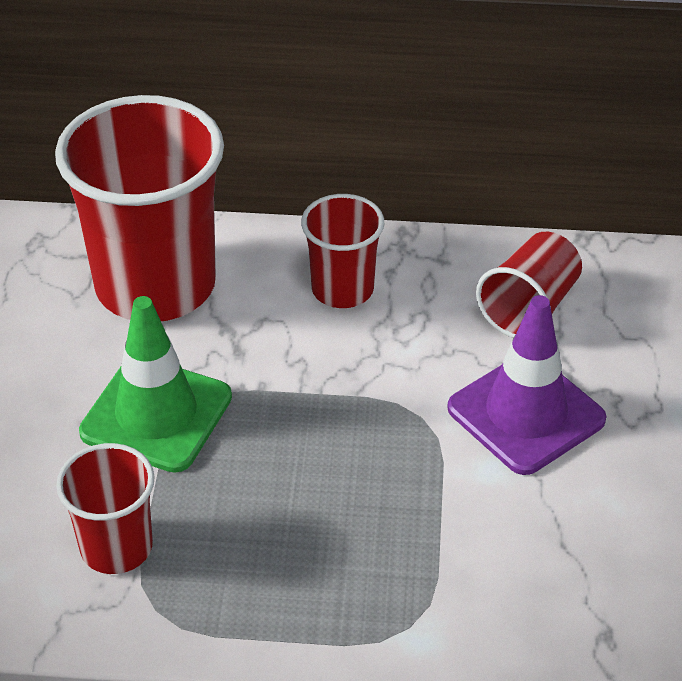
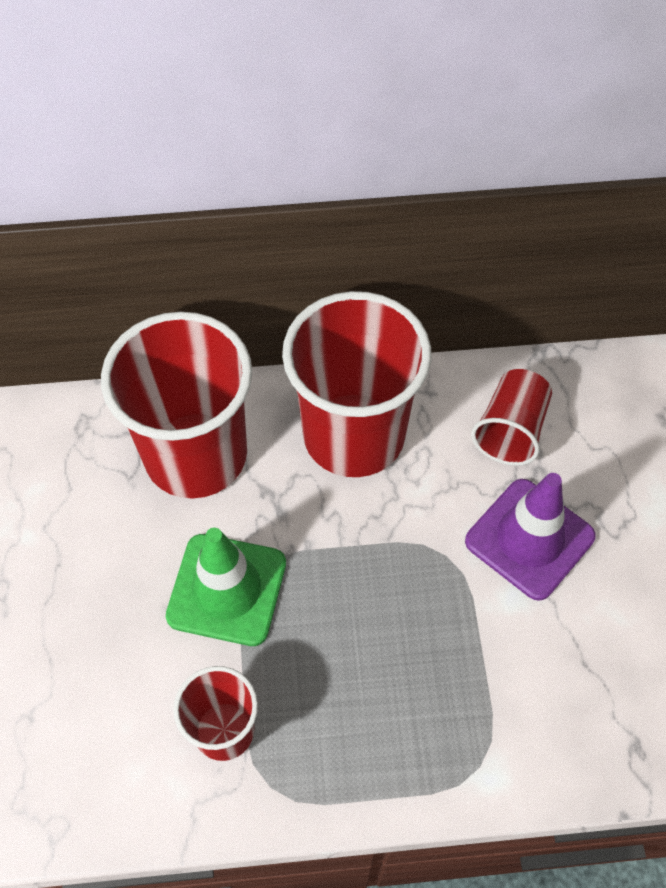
camera: 10 degrees left, 15 degrees up
red cup [301,194,384,308] -> red cup [282,291,431,477], size x1.94

